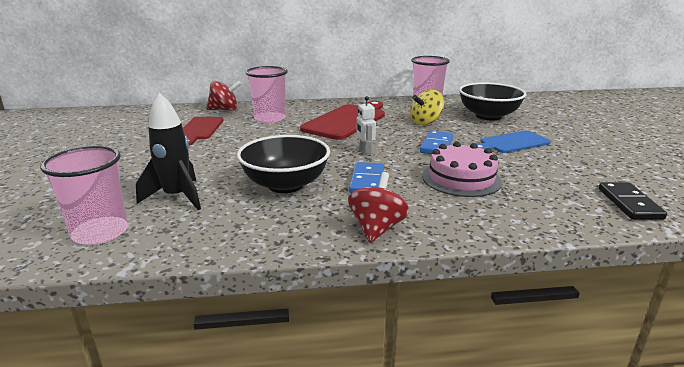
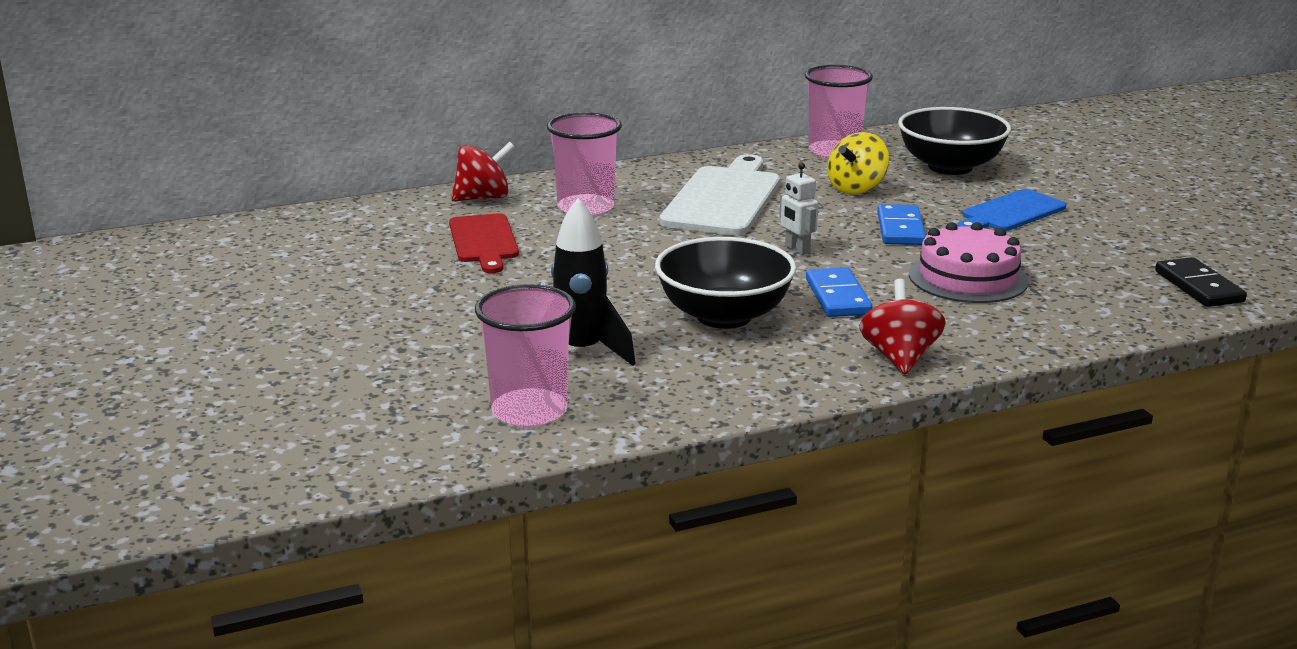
camera: 15 degrees left, 0 degrees up
red cutting board [300,101,385,140] -> white cutting board [659,154,780,235]

